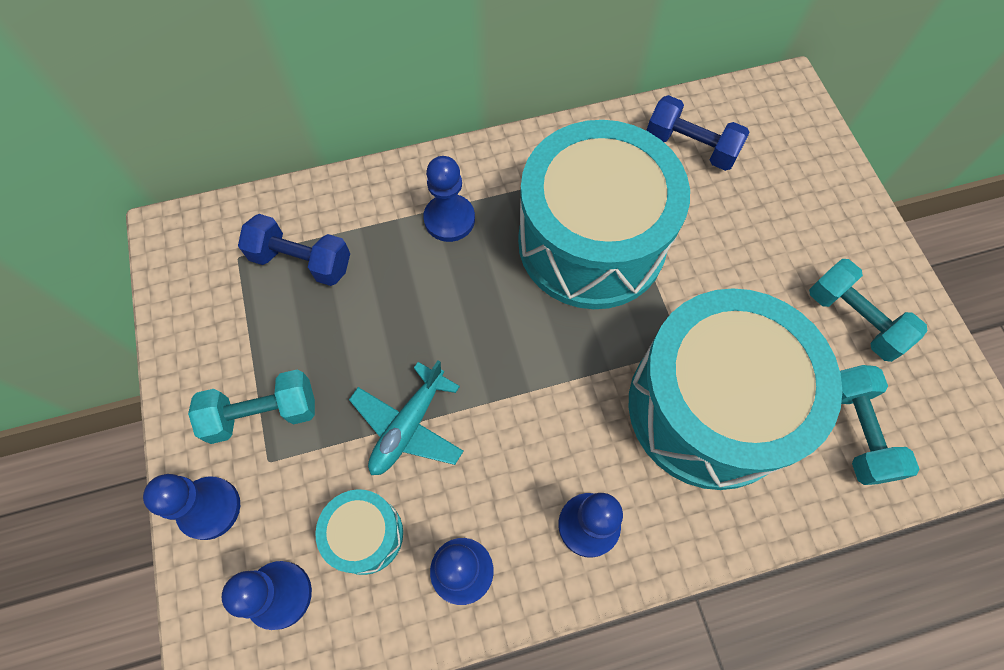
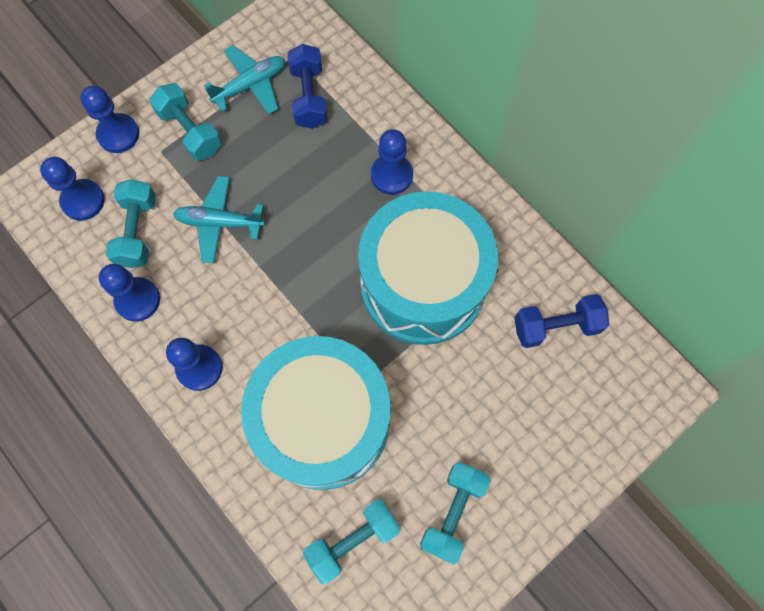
camera: 65 degrees right, 5 degrees up
turquoise drum [315,489,403,575] -> turquoise dumbbell [106,179,156,268]
blue dumbbell [646,95,750,171] -> blue dumbbell turned 75 degrees clockwise [515,294,609,348]
none -> turquoise plane [204,45,285,114]

